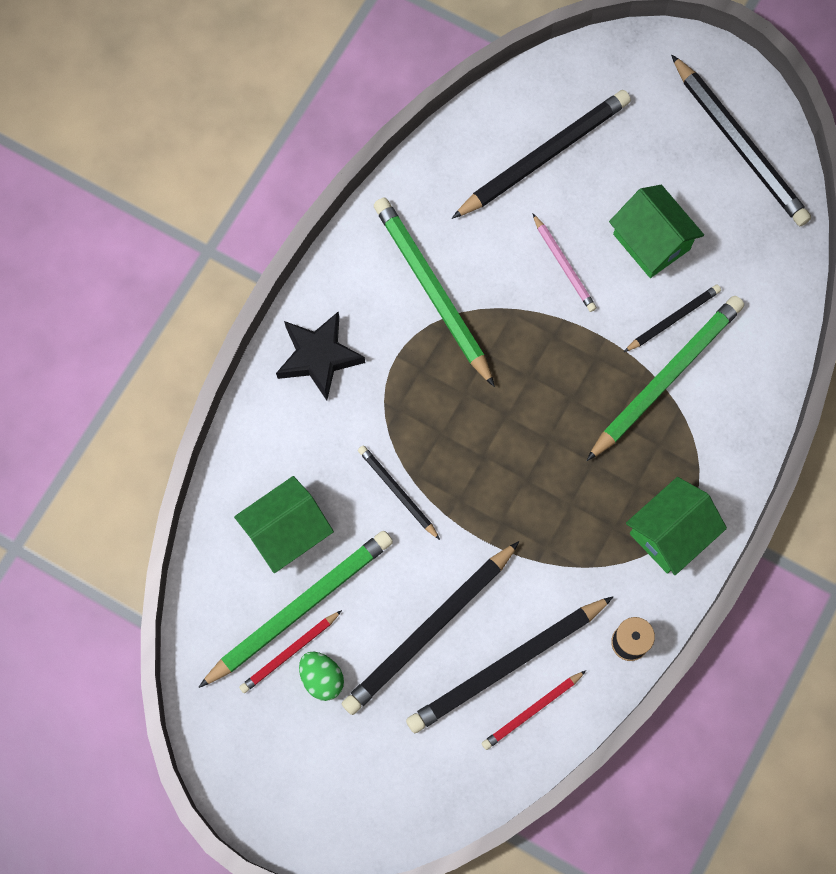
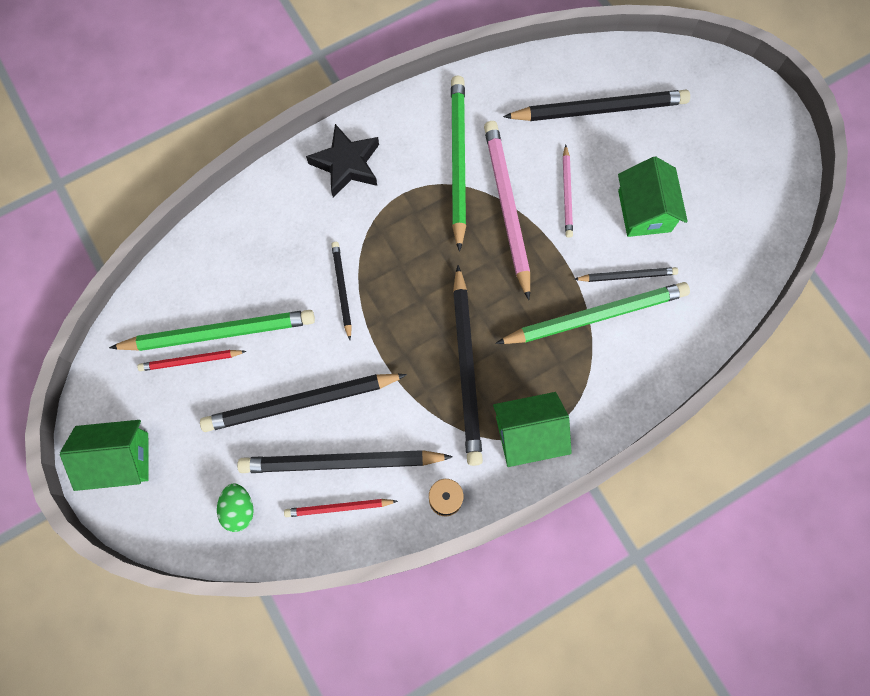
camera: 30 degrees right, 0 degrees up
green house [234,476,334,573] -> green house moved to [60,420,148,491]
green egg [299,651,344,701] -> green egg moved to [217,483,254,532]
black pencil [671,54,811,226] -> black pencil moved to [453,265,483,466]
none -> pink pencil [484,121,530,300]

